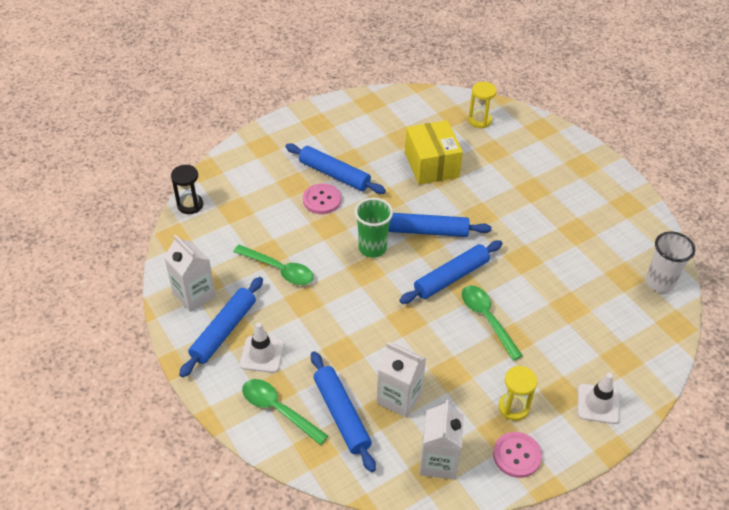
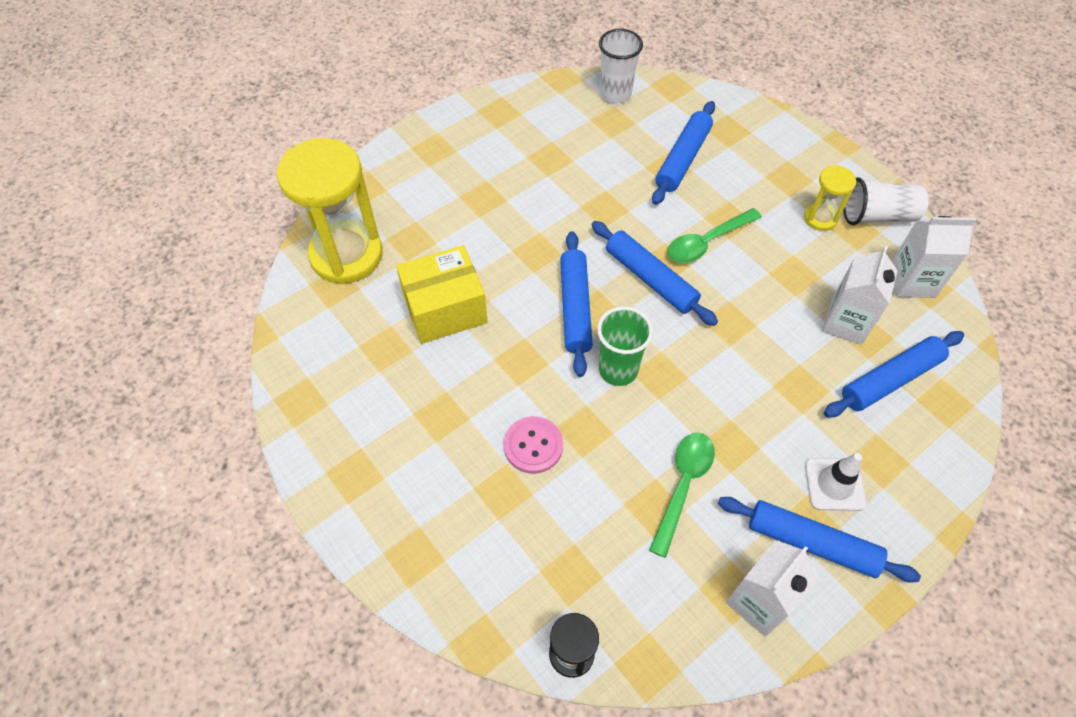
camera: 95 degrees left, 10 degrees up
green spoon [242,379,328,445] -> none
blue rolling pin [285,144,386,194] -> blue rolling pin moved to [652,101,715,205]
yellow hourglass [468,82,497,128] -> yellow hourglass [277,138,383,284], size x2.10
pink button [493,432,542,478] -> white cup [843,177,929,225]
white traffic cone [578,373,620,424] -> none

